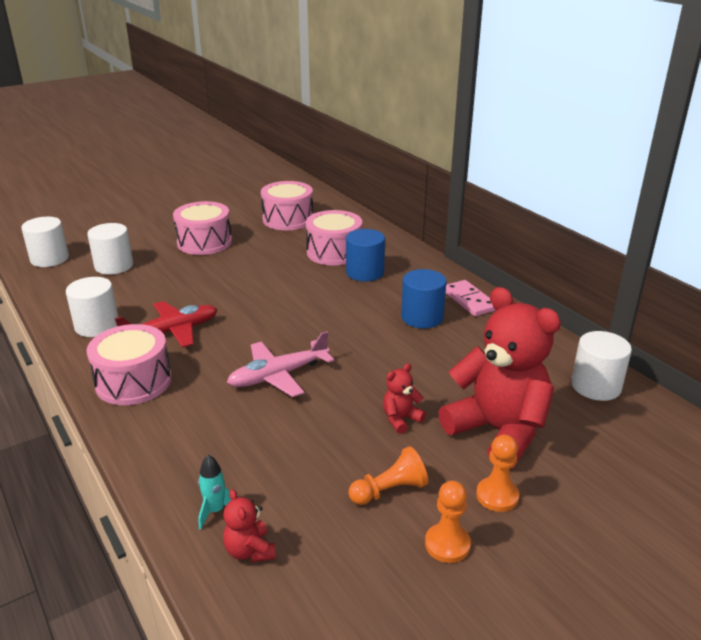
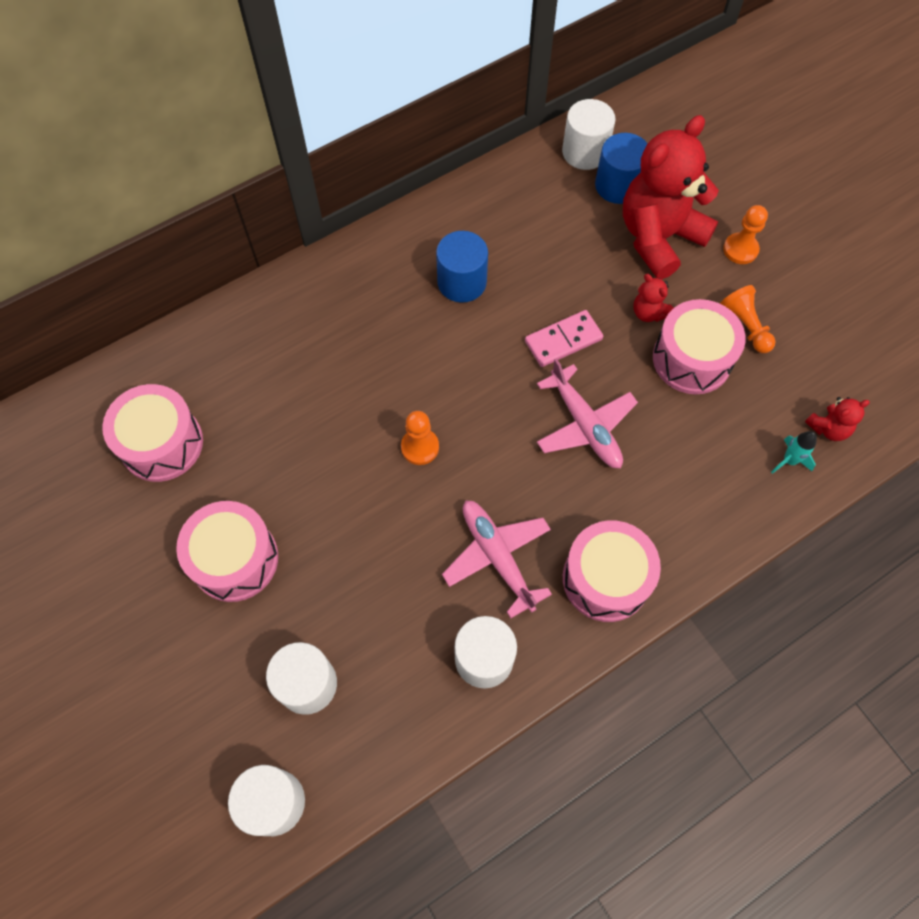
camera: 90 degrees left, 35 degrees up
red plane [115,301,218,348] -> pink plane [442,500,552,618]
pink drum [306,210,362,266] -> pink drum moved to [653,299,746,394]
blue cylinder [346,229,385,282] -> blue cylinder moved to [595,133,648,204]
orange pawn [425,481,471,563] -> orange pawn moved to [401,411,439,465]
pink domino [446,280,496,316] -> pink domino moved to [525,310,603,367]

